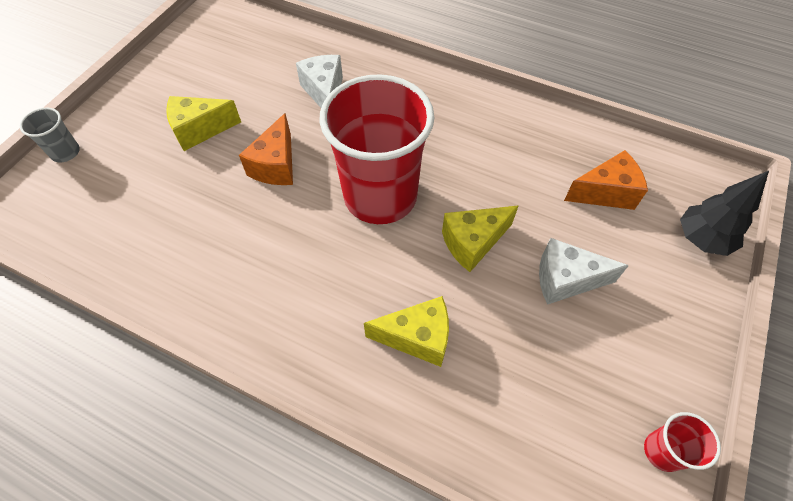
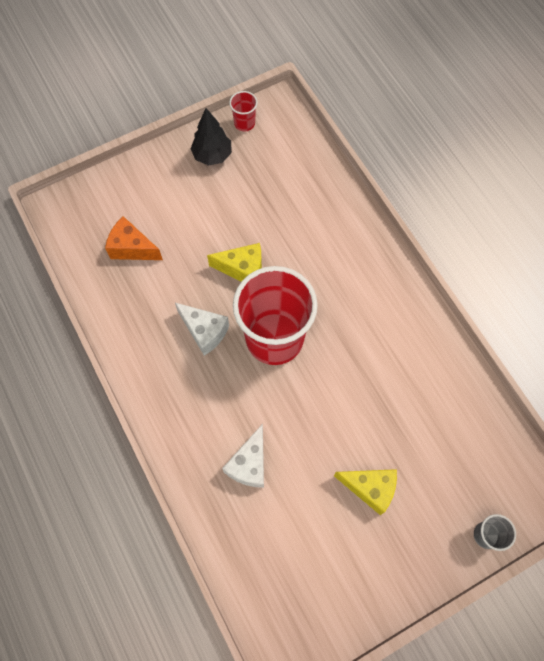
camera: 145 degrees left, 10 degrees up
orange cheese [239,113,293,185] -> none
yellow cheese [364,296,449,367] -> none
white cheese [539,238,629,305] -> white cheese moved to [175,303,229,356]
black tree [680,171,769,256] -> black tree moved to [190,108,232,166]

